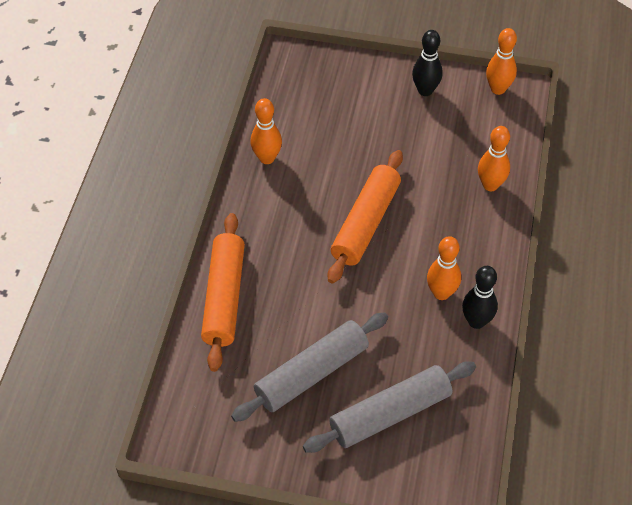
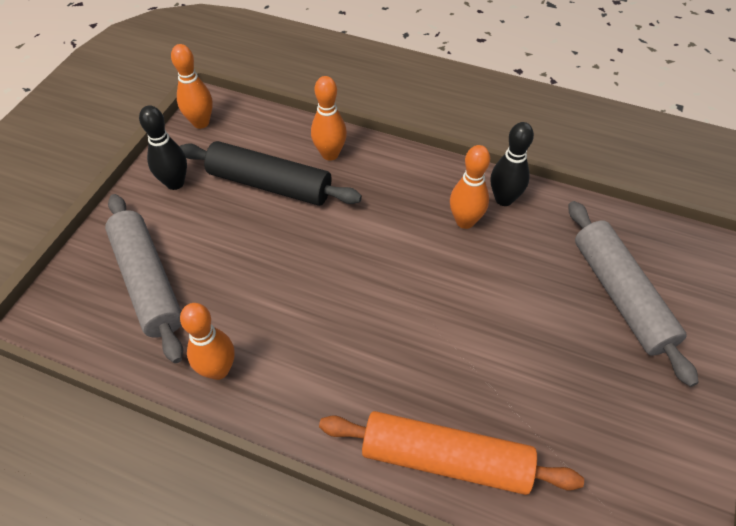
camera: 80 degrees left, 0 degrees up
grey rolling pin [231,312,388,422] -> grey rolling pin moved to [105,194,183,363]
orange rolling pin [328,150,403,284] -> none
none -> black rolling pin [180,141,362,206]

